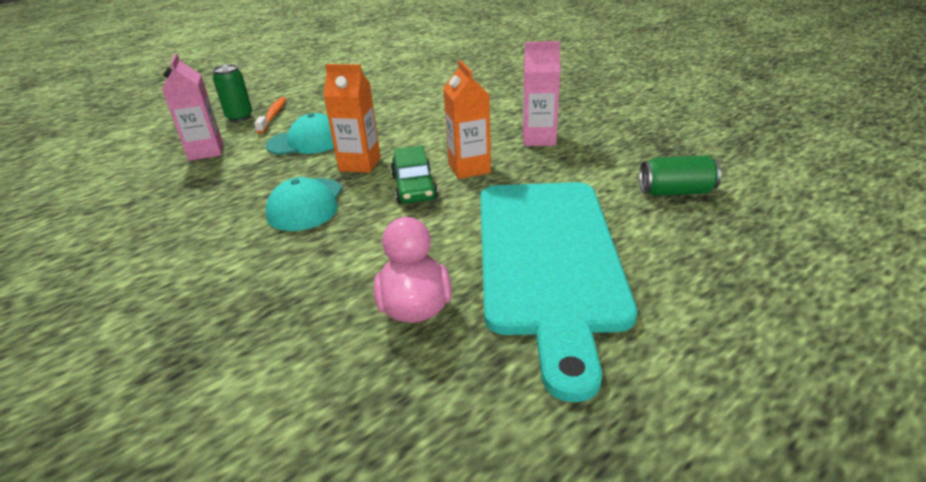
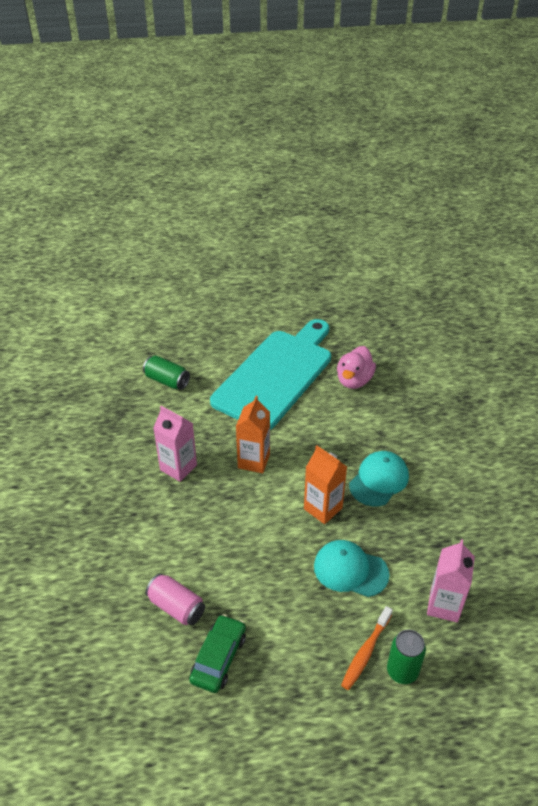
camera: 150 degrees left, 10 degrees up
green car [391,145,438,204] -> green car moved to [189,614,246,693]
none -> pink can [145,573,205,625]

